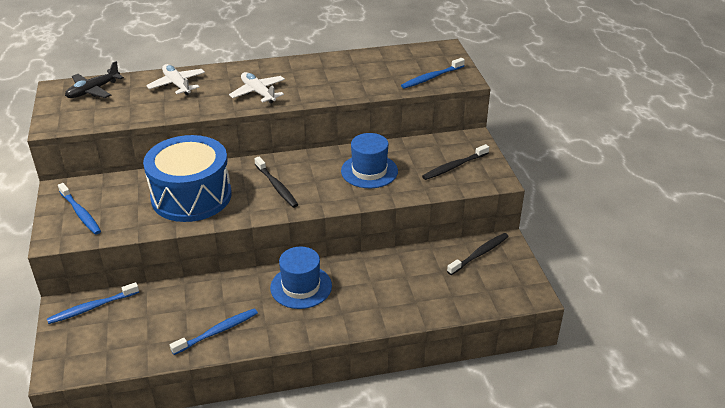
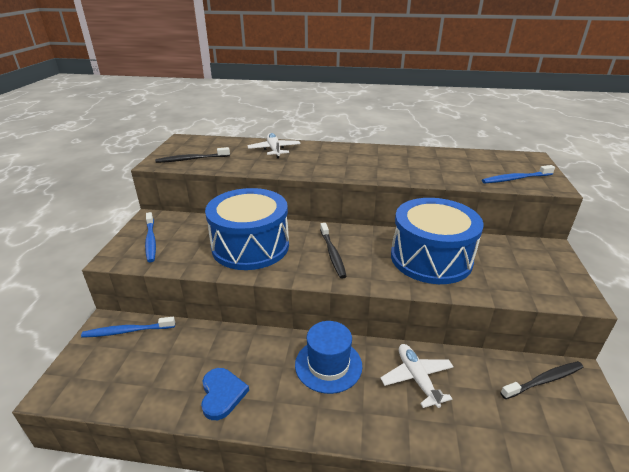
camera: 20 degrees right, 5 degrees down
black plane [65,61,124,98] -> none
blue toothbrush [170,308,258,355] -> blue heart [201,368,249,420]
white plane [229,72,285,103] -> white plane moved to [380,344,454,408]
blue hat [341,133,398,188] -> blue drum [391,198,483,284]
black toothbrush [422,144,489,180] -> black toothbrush moved to [155,147,230,163]

